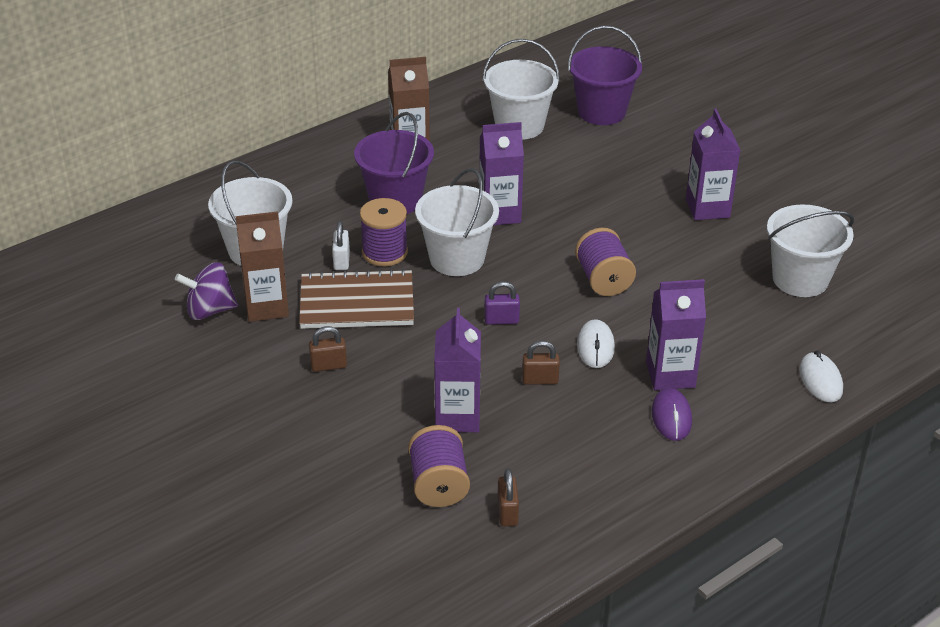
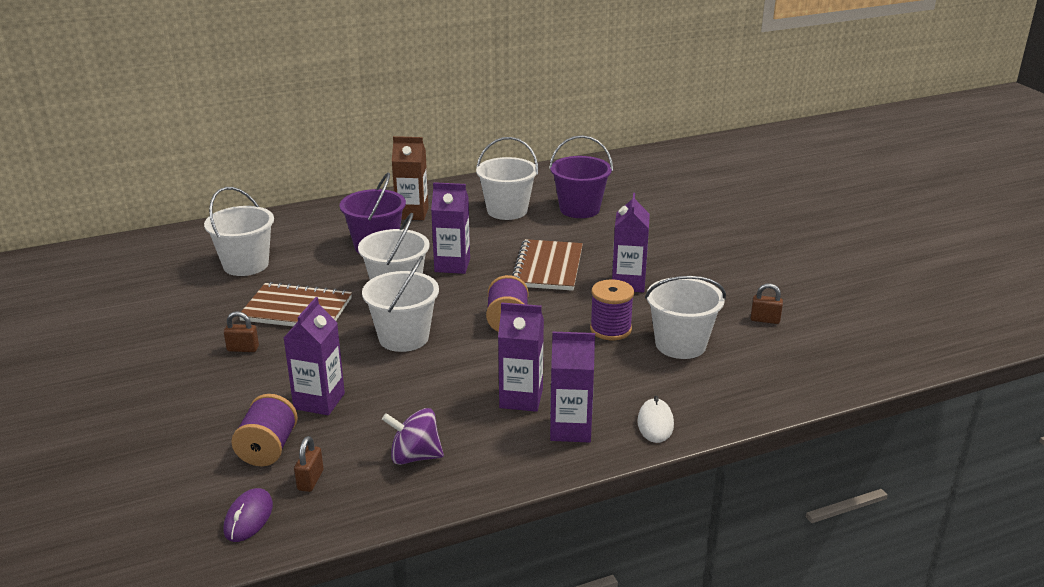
camera: 15 degrees right, 10 degrees down
purple spinning top [175,262,238,320] -> purple spinning top moved to [382,408,444,465]
brown carton [236,211,289,322] -> none
white padlock [332,221,350,270] -> none
purple spool [360,198,408,266] -> purple spool moved to [590,279,634,340]
purple padlock [484,281,520,325] -> white bucket [362,256,439,352]
brown padlock [522,341,560,385] -> brown padlock moved to [751,283,783,324]
white mouse [577,319,615,368] -> none
purple mouse [652,388,692,441] -> purple mouse moved to [223,488,273,542]
none -> brown notebook [512,239,583,291]
none -> purple carton [550,332,595,442]

